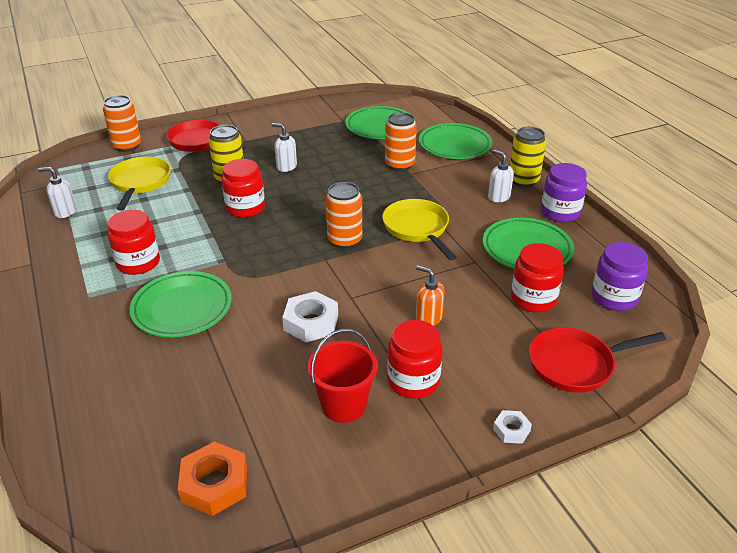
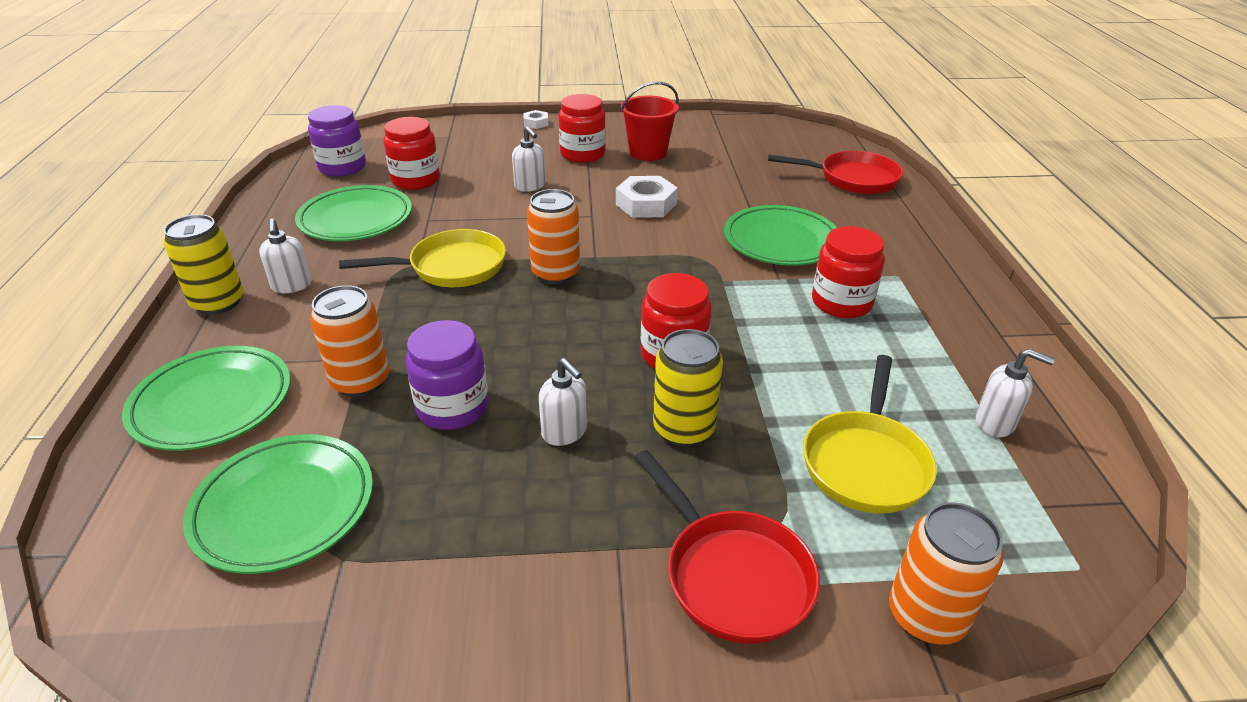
camera: 160 degrees left, 0 degrees up
orange nut [178,442,247,516] -> none
yellow pan [382,199,457,260] -> yellow pan turned 105 degrees counterclockwise [339,229,506,287]
orange soap dispenser [416,265,445,326] -> white soap dispenser [512,126,545,192]
red pan [529,327,666,393] -> red pan moved to [768,151,903,194]
purple jar [541,163,587,222] -> purple jar moved to [405,320,489,430]

